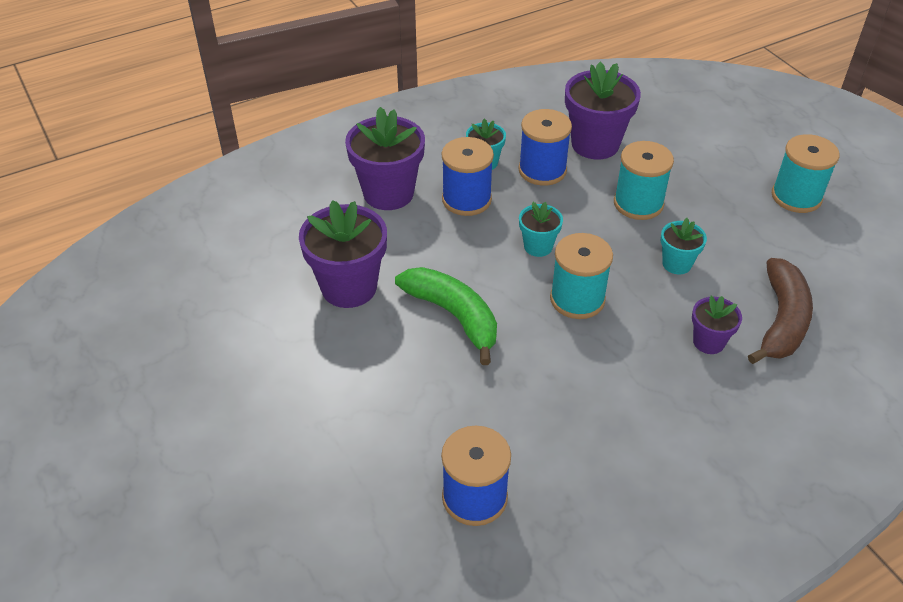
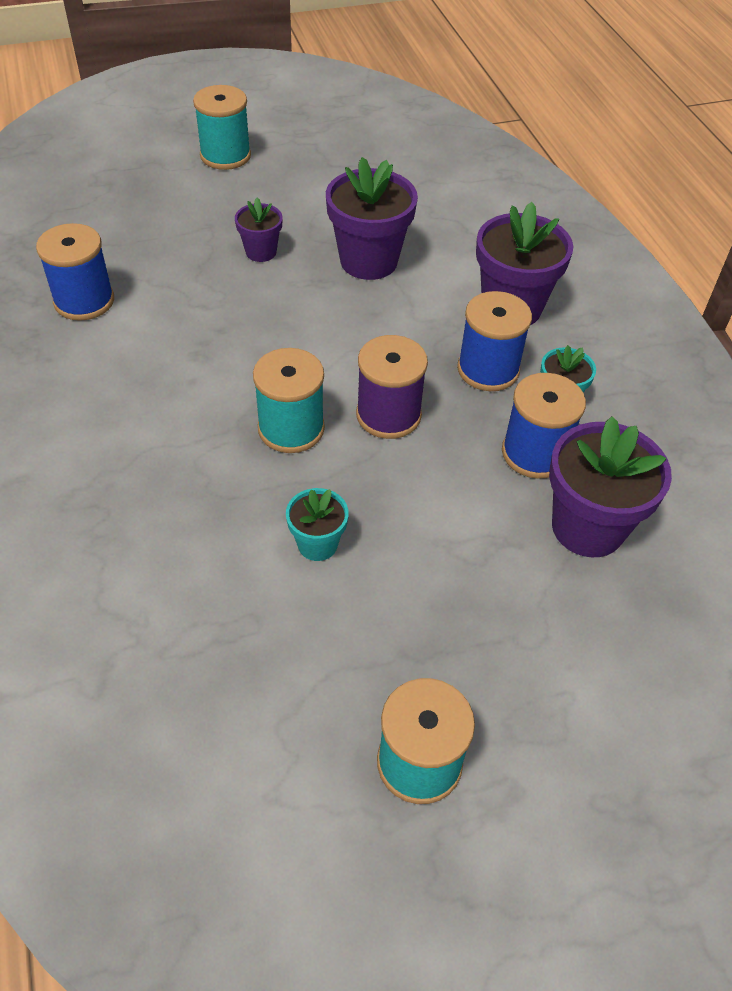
camera: 100 degrees right, 5 degrees up
green banana [395,267,497,365] -> none
turquoise flower pot [519,202,563,257] -> purple spool [356,335,428,439]
turquoise spool [614,141,674,220] -> turquoise spool moved to [193,85,251,170]
purple flower pot [692,296,742,354] -> purple flower pot moved to [235,198,283,262]
brown banana [748,258,813,364] -> none

